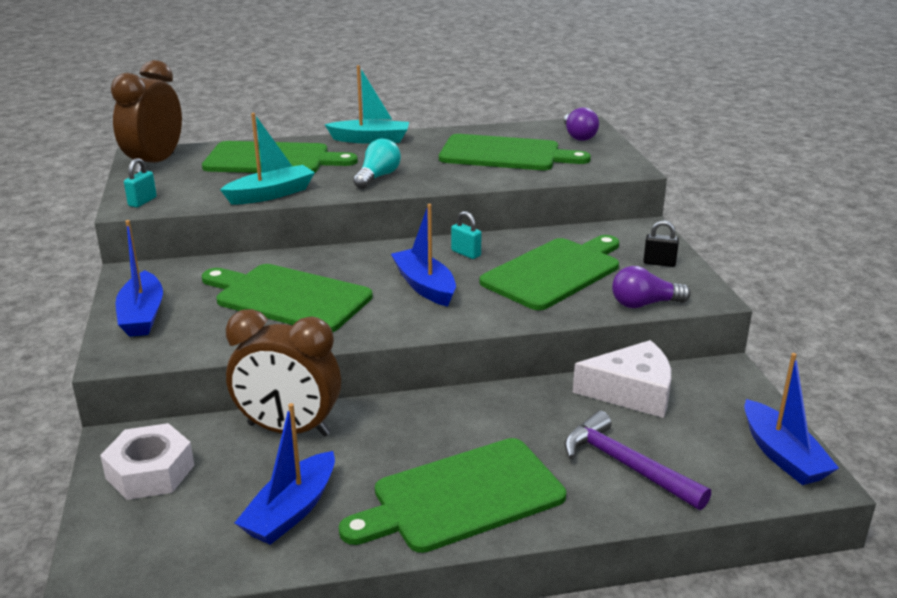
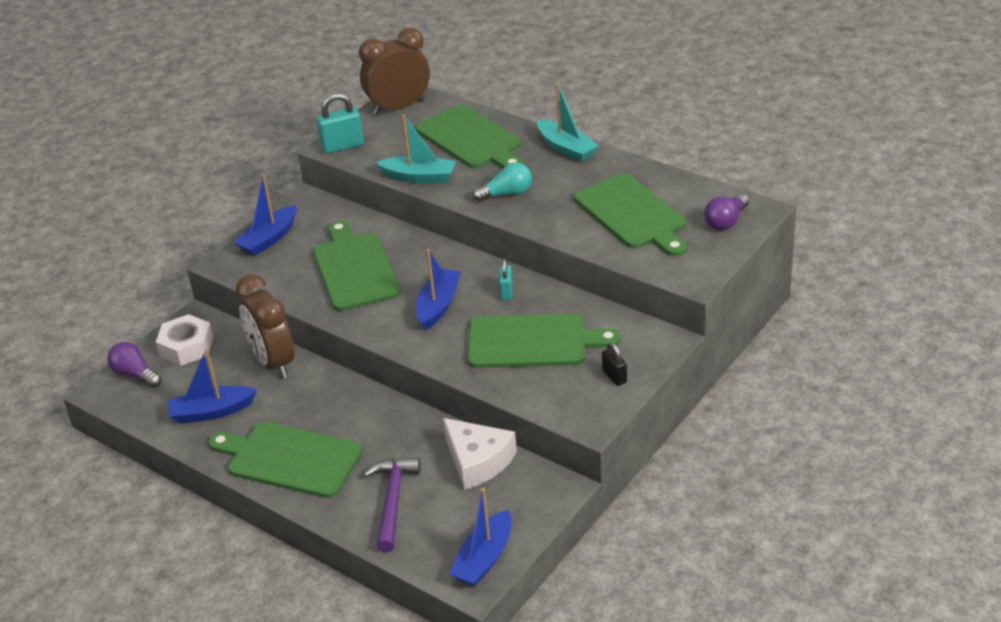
camera: 50 degrees right, 10 degrees up
turquoise padlock [124,158,157,208] -> turquoise padlock [317,93,364,154], size x1.67
purple light bulb [612,266,691,308] -> purple light bulb moved to [107,342,161,388]

